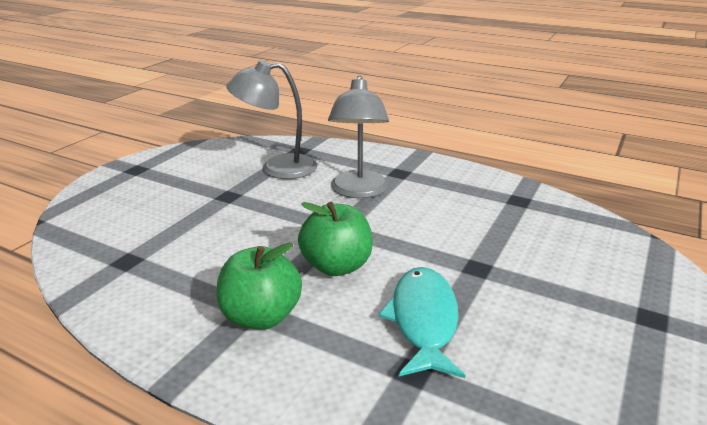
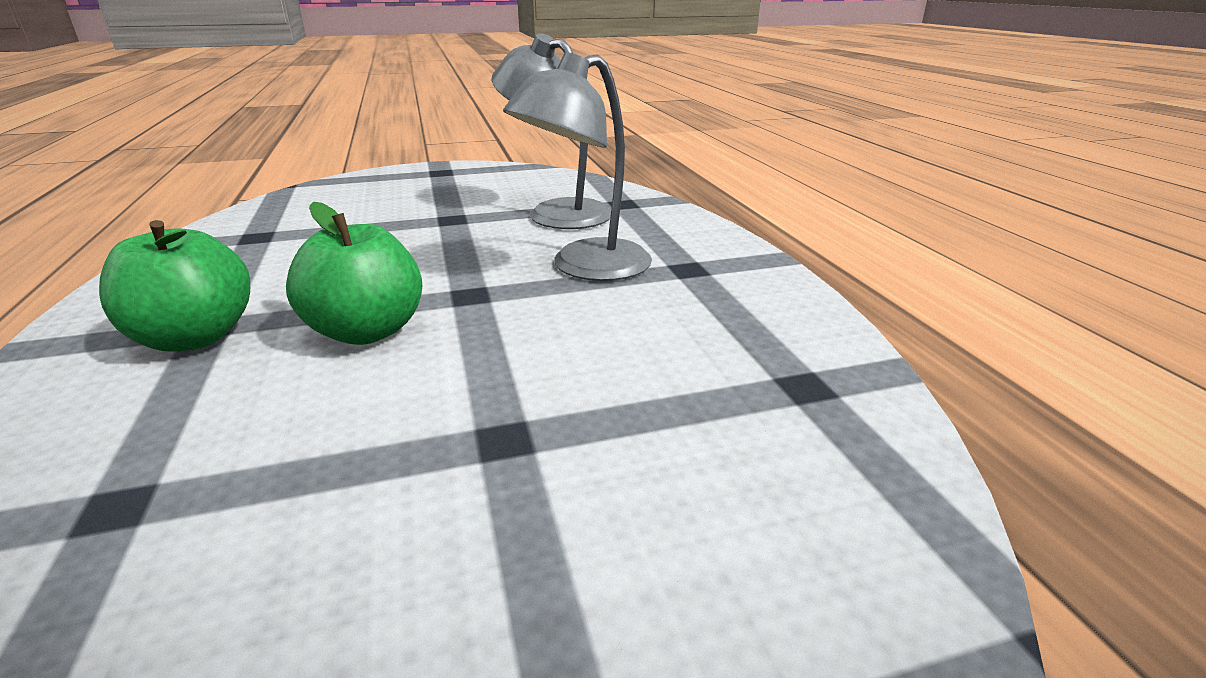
camera: 45 degrees right, 0 degrees up
turquoise fish [378,267,466,378] -> none

